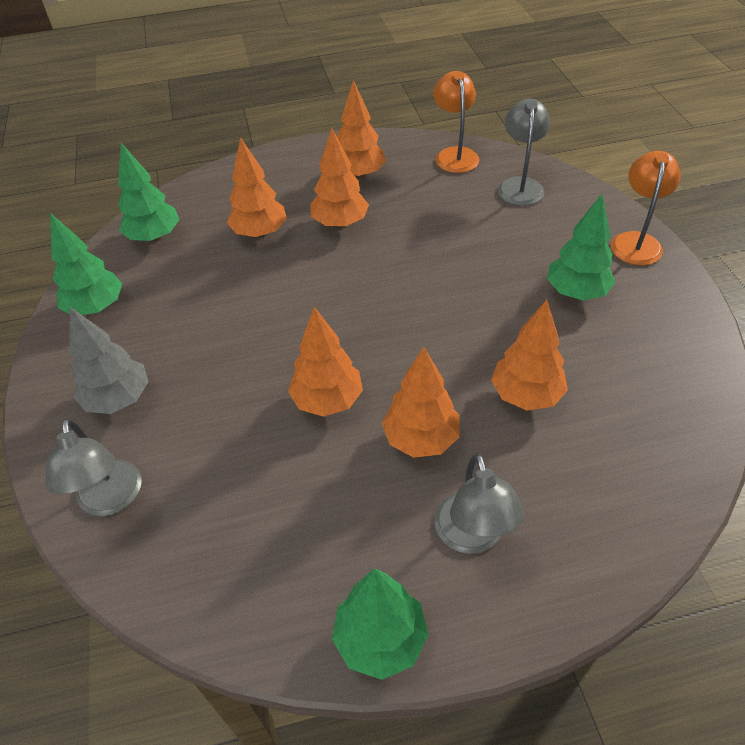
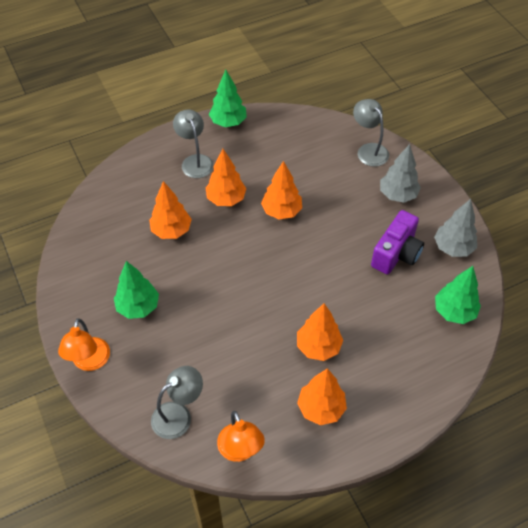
camera: 165 degrees right, 5 degrees up
green tree [50,213,122,315] -> grey tree [434,199,477,257]
orange tree [227,137,287,238] -> none
grey lamp [498,99,550,206] -> grey lamp turned 120 degrees counterclockwise [151,366,203,439]
none -> purple camera [371,210,424,274]

